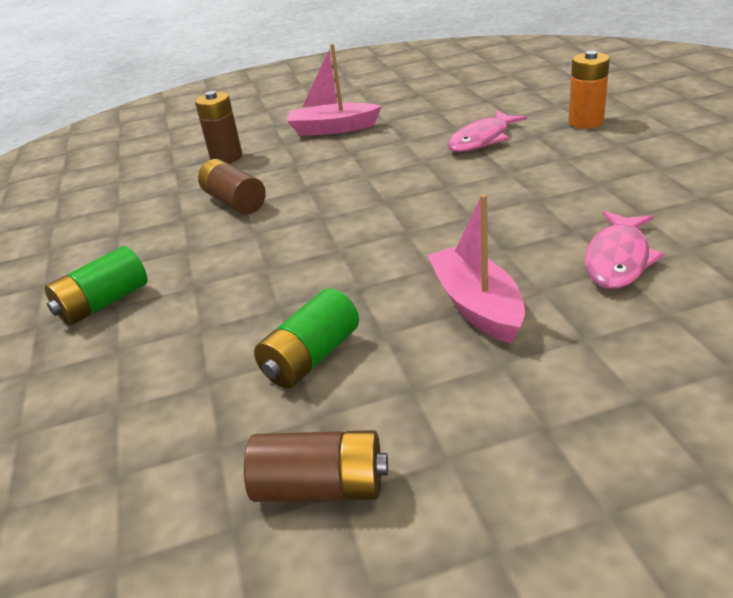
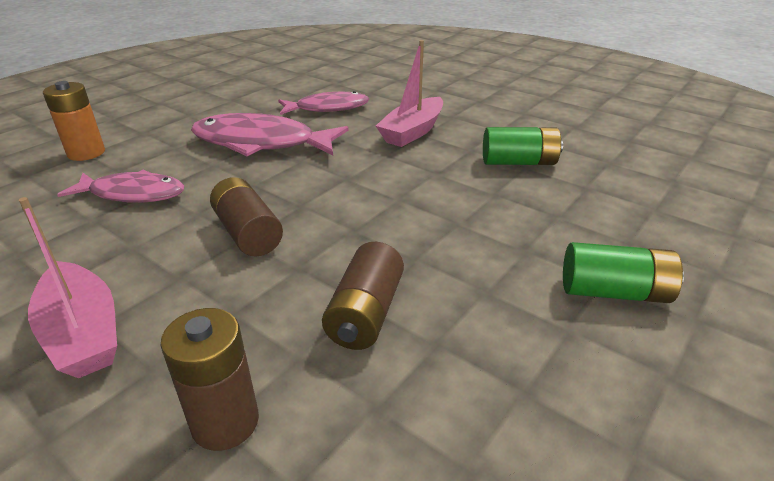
camera: 130 degrees left, 0 degrees up
brown battery [244,430,388,502] -> brown battery moved to [210,177,283,257]
none -> pink fish [191,113,349,156]

